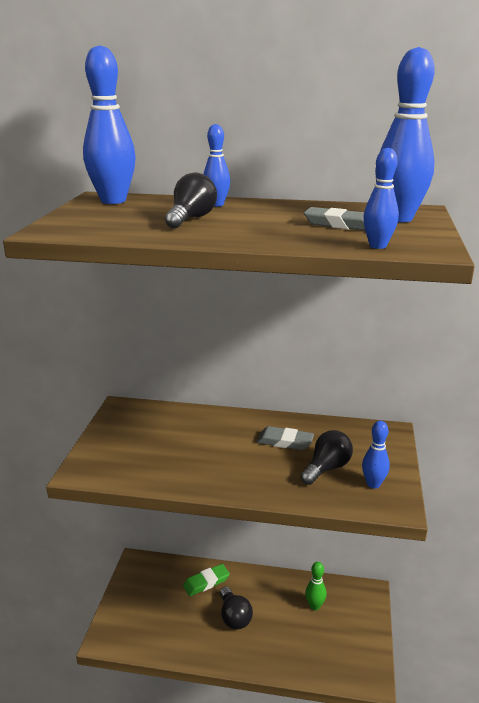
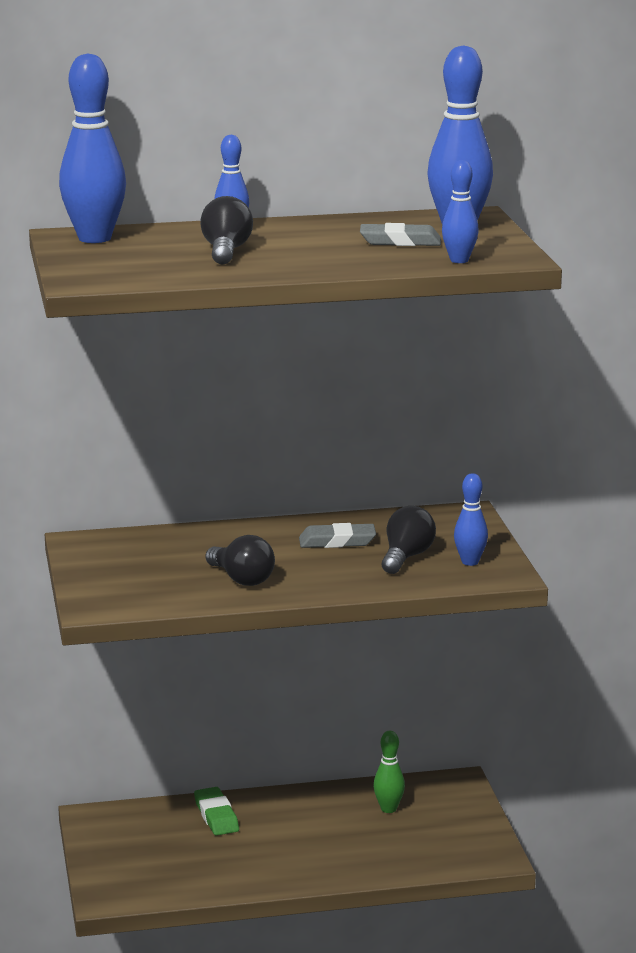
camera: 20 degrees left, 5 degrees down
green eraser [183,564,230,596] -> green eraser turned 60 degrees counterclockwise [194,787,239,836]
black light bulb [220,587,253,629] -> black light bulb moved to [206,535,275,586]

